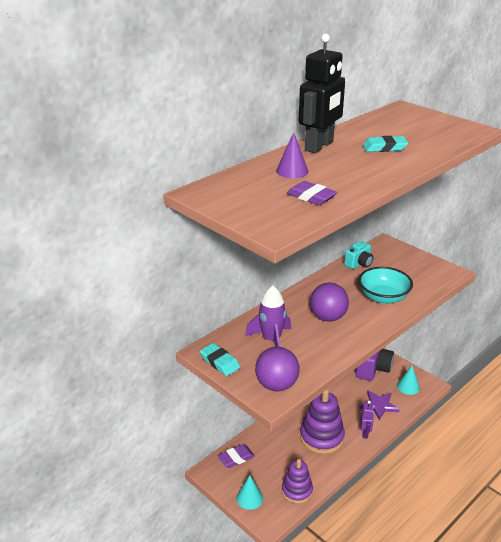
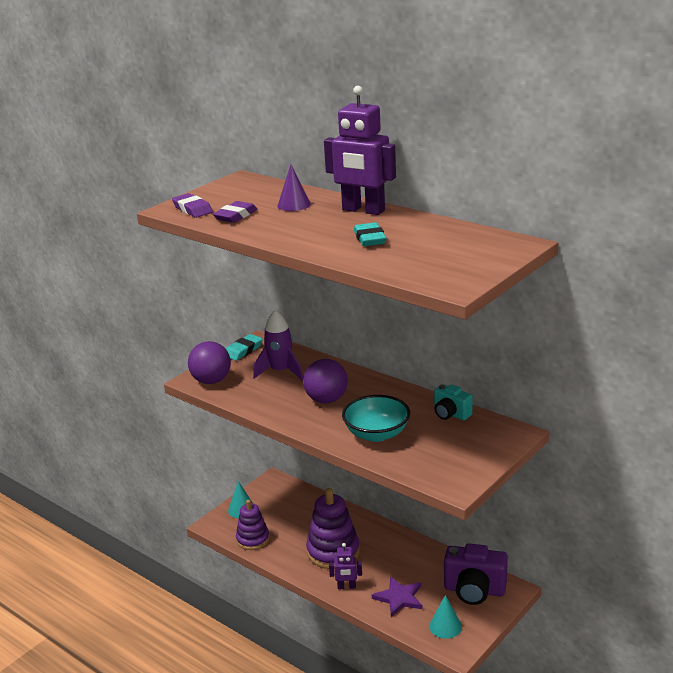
camera: 85 degrees right, 5 degrees down
purple eraser [218,444,255,468] -> purple eraser moved to [172,193,213,218]
black robot [299,34,345,153] -> purple robot [324,86,396,215]

